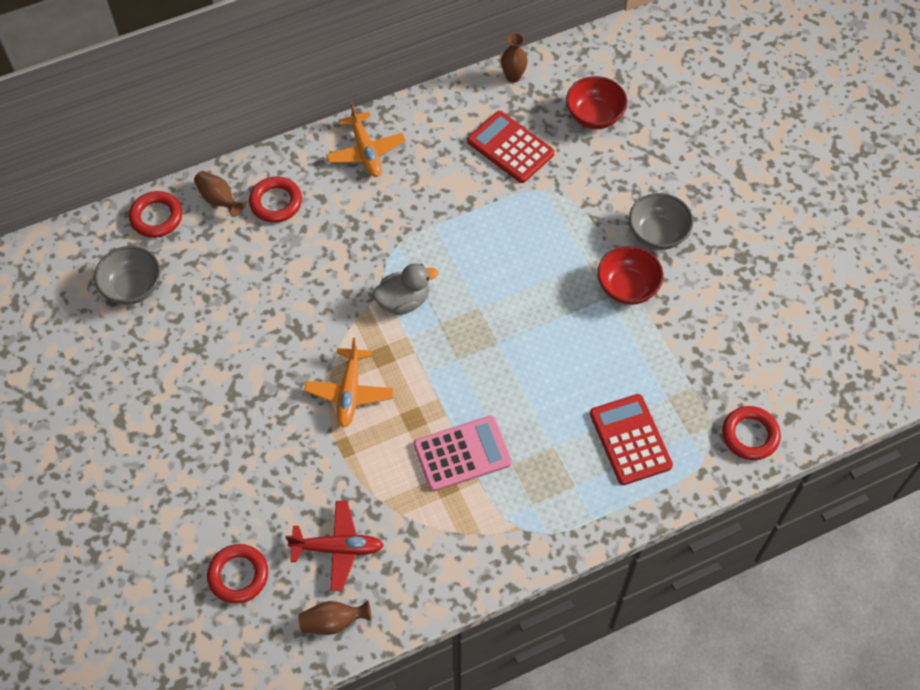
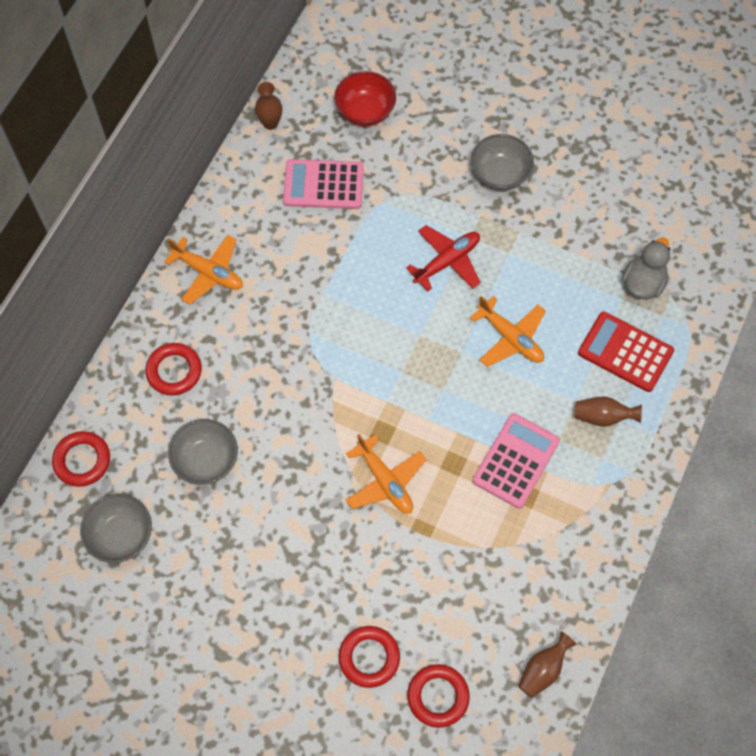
camera: 40 degrees left, 5 degrees up
brown vase [194,171,244,217] -> brown vase moved to [575,396,642,427]
red plane [286,501,384,591] -> red plane moved to [406,225,481,291]
grey duck [373,263,438,315] -> grey duck moved to [622,237,670,300]
red calculator [467,111,554,183] -> pink calculator [283,159,364,209]
red bowl [598,246,663,305] -> none
red ring [722,406,781,460] -> red ring moved to [338,626,400,688]
none -> grey bowl [168,419,238,485]
none -> orange plane [470,296,546,367]

